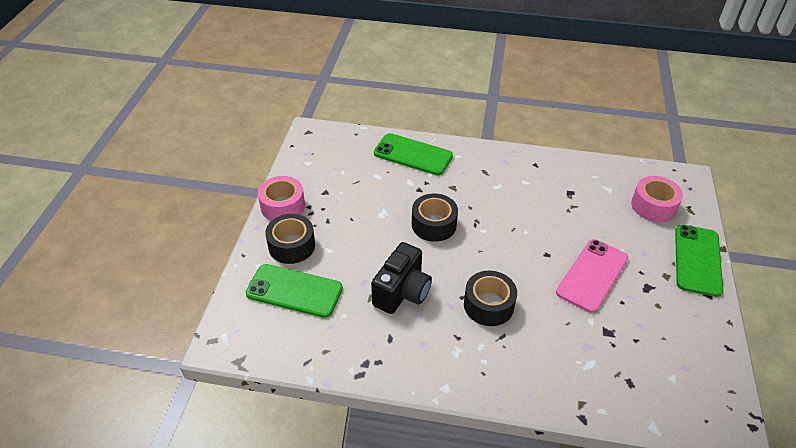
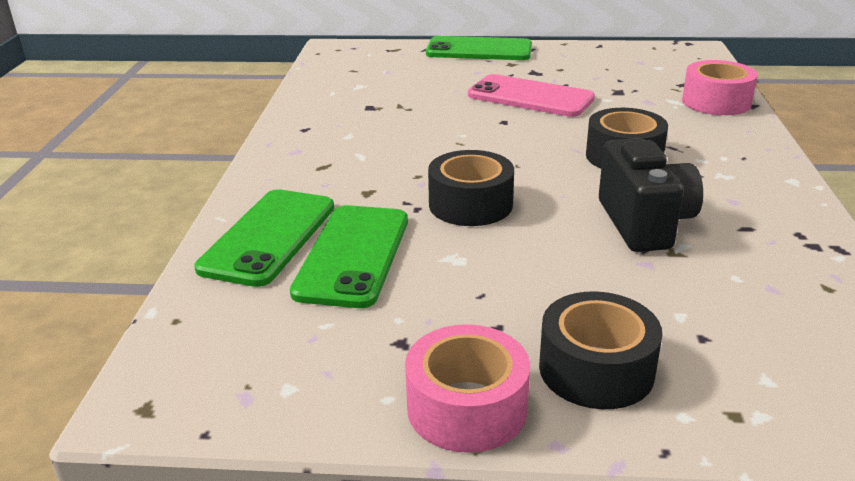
camera: 95 degrees left, 15 degrees down
green phone [246,264,343,318] -> green phone moved to [290,205,408,308]
black camera [371,242,432,314] -> black camera turned 60 degrees clockwise [599,138,703,252]
pink tape [631,176,683,222] -> pink tape moved to [682,60,758,115]

